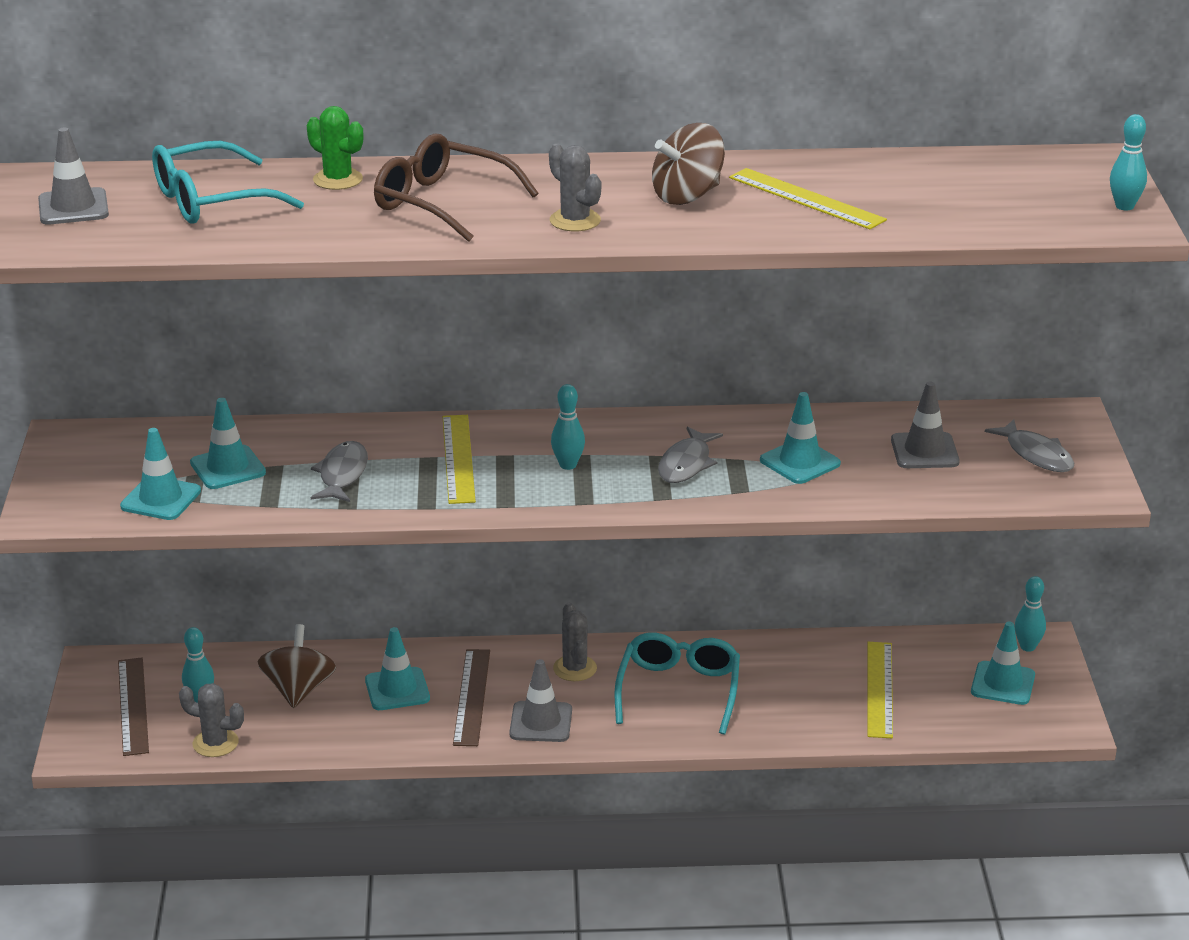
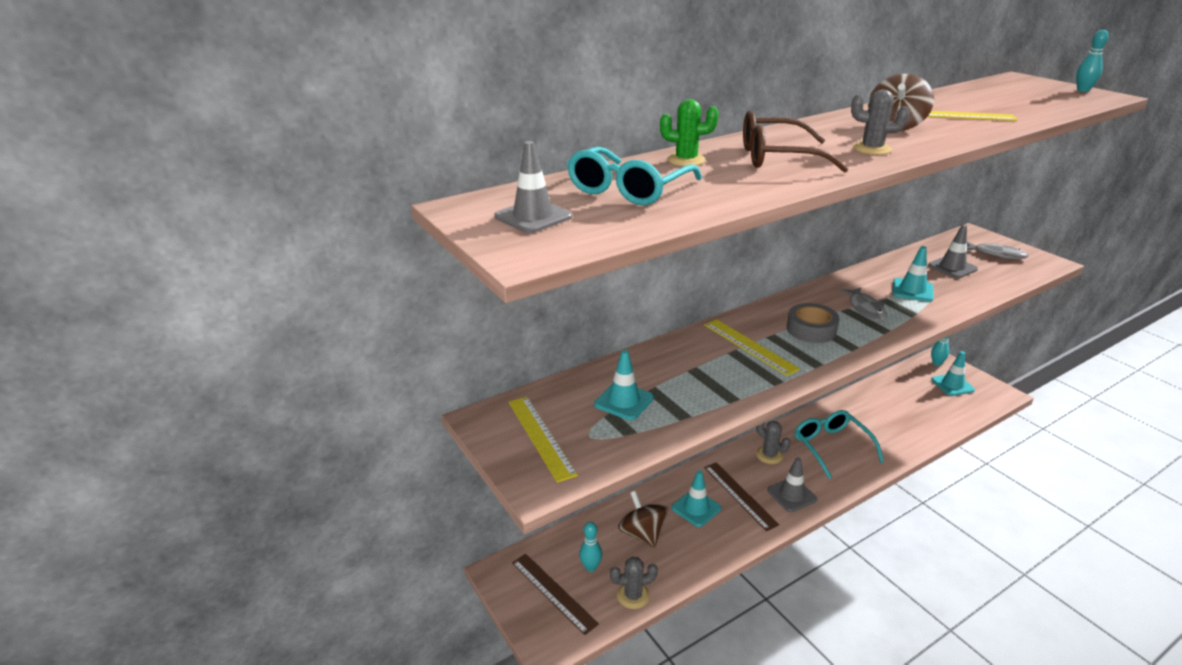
camera: 30 degrees left, 0 degrees up
turquoise traffic cone [120,428,201,520] -> none
grey fish [311,441,368,502] -> none
turquoise bowling pin [551,384,585,470] -> grey tape [787,303,840,343]
yellow ruler [867,642,893,738] -> yellow ruler moved to [509,397,578,483]

